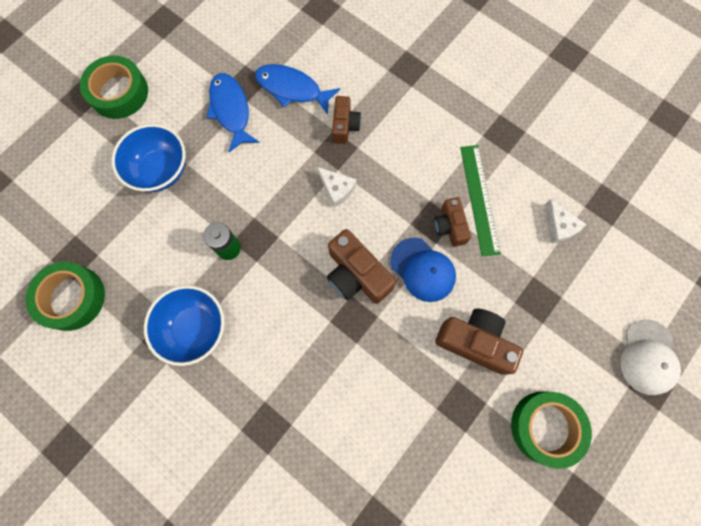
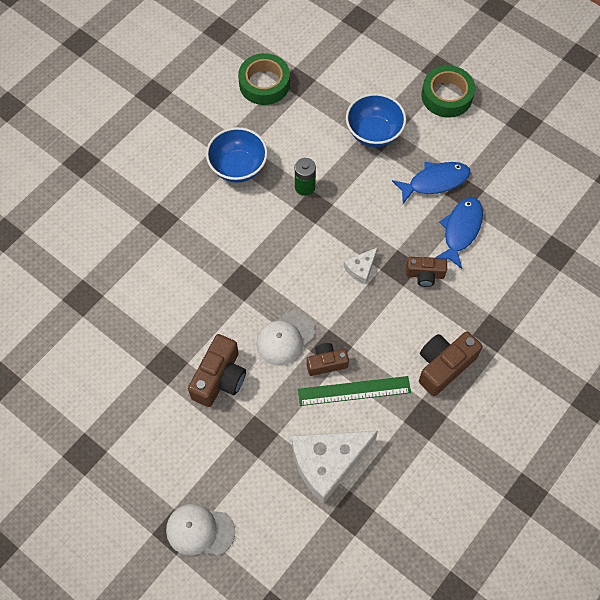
camera: 90 degrees right, 10 degrees down
brown camera [327,229,396,304] -> brown camera moved to [419,331,482,396]
blue cap [390,238,456,302] -> white cap [256,311,315,366]
green tape [511,391,592,469] -> none
white cheese [545,199,586,243] -> white cheese [292,431,378,504], size x2.11

